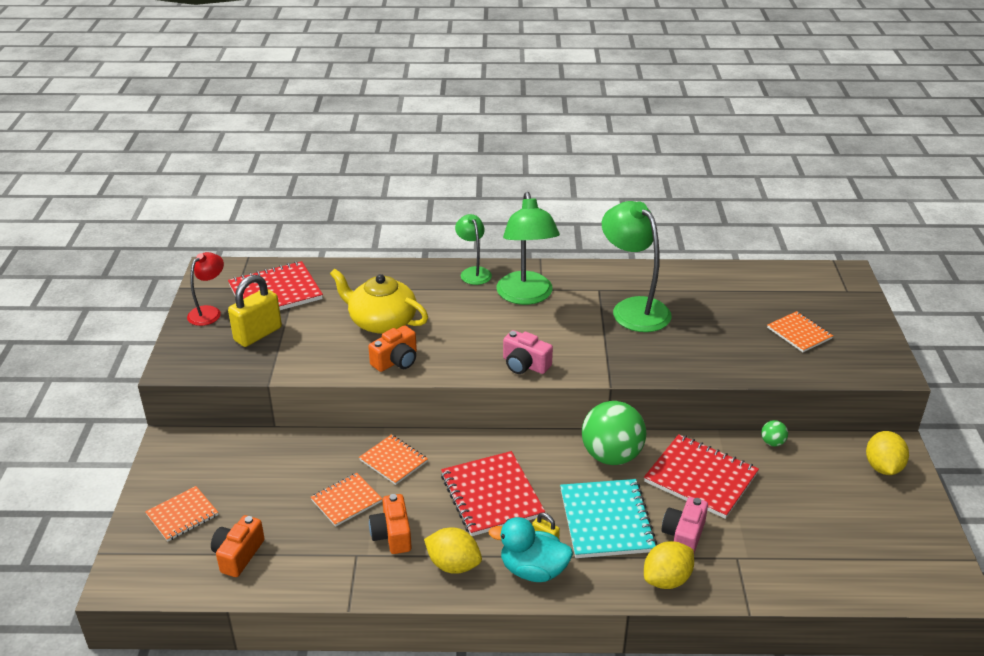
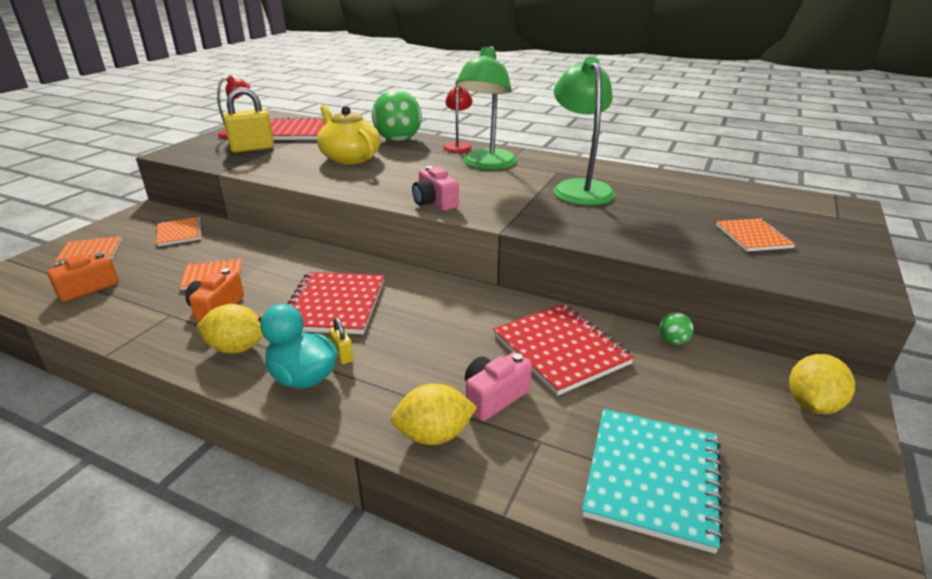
camera: 25 degrees right, 5 degrees down
orange notebook [359,435,428,485] -> orange notebook moved to [156,217,203,246]
orange camera [368,325,417,372] -> none
yellow lemon [424,527,482,574] -> yellow lemon turned 45 degrees counterclockwise [196,304,263,354]
green lamp [455,214,492,285] -> red lamp [444,85,473,153]
turquoise notebook [560,479,657,558] -> turquoise notebook moved to [582,409,724,554]
green ball [582,401,646,465] -> green ball moved to [372,90,422,141]

